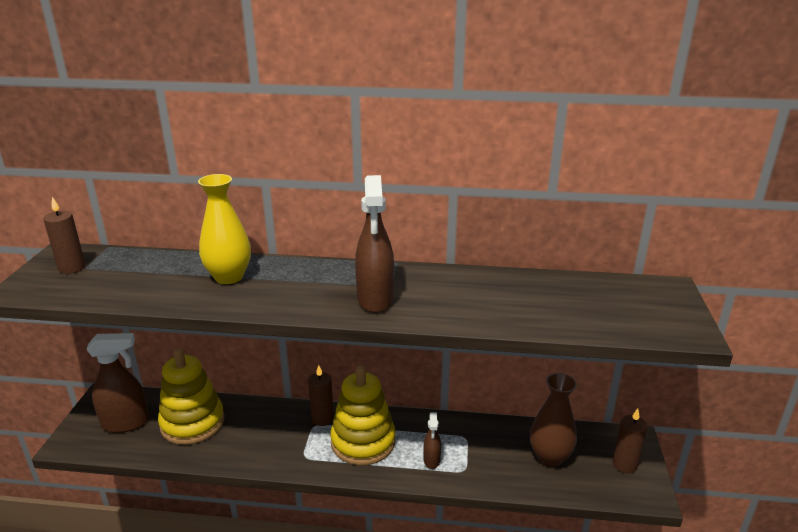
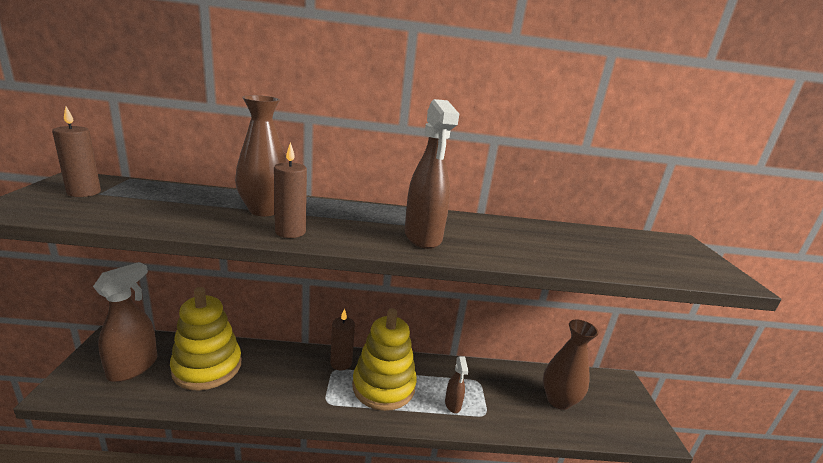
camera: 10 degrees left, 5 degrees down
brown spray bottle [86,333,149,433] -> brown spray bottle turned 45 degrees counterclockwise [93,262,158,382]
yellow vase [198,174,251,284] -> brown vase [235,95,287,216]
brown candle [613,409,647,473] -> brown candle moved to [274,142,307,238]

